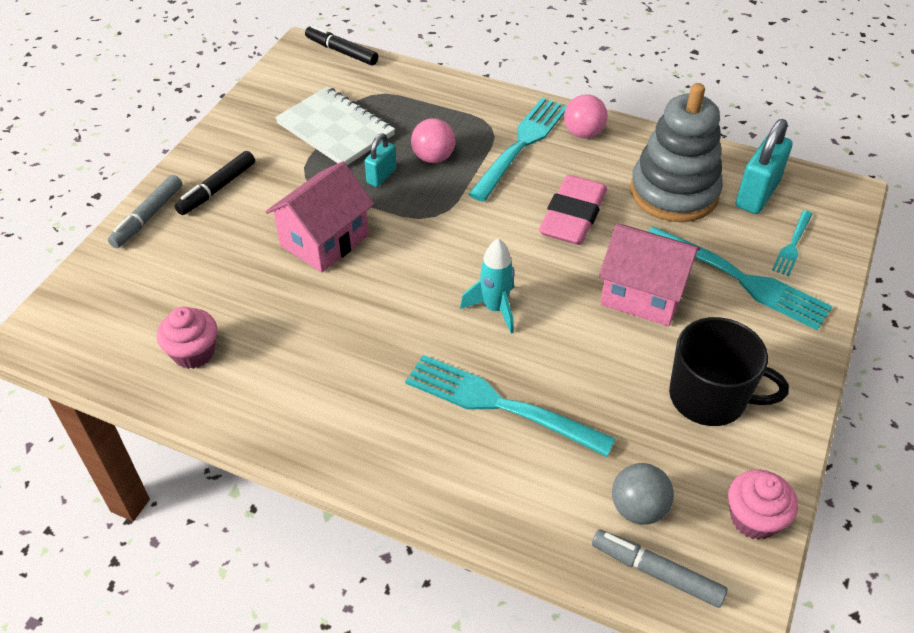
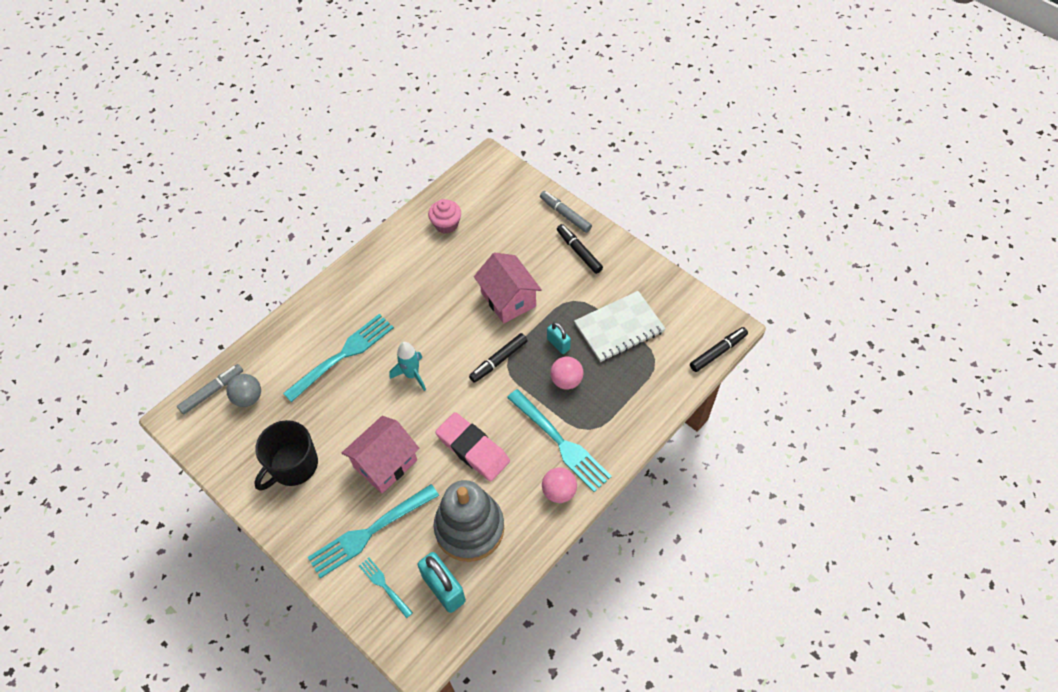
camera: 110 degrees right, 10 degrees up
pink cupcake [728,470,798,540] -> none
none -> black marker [469,333,528,383]

